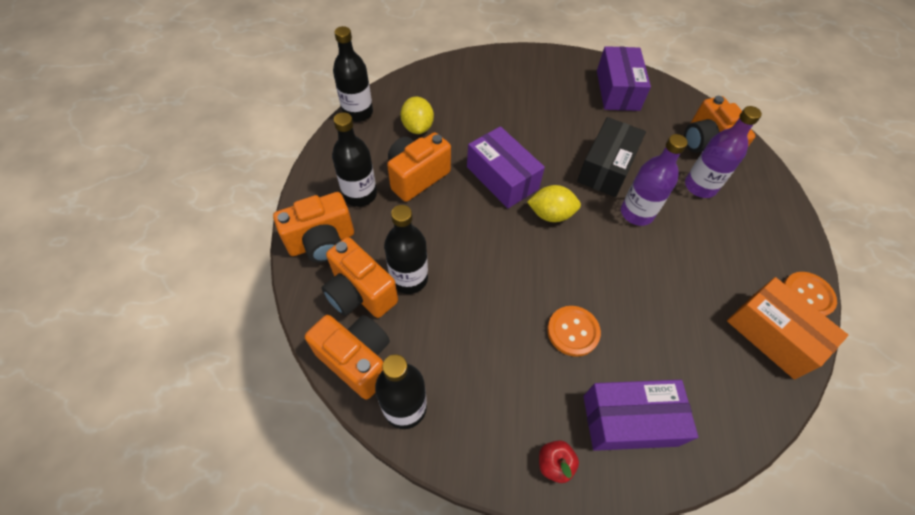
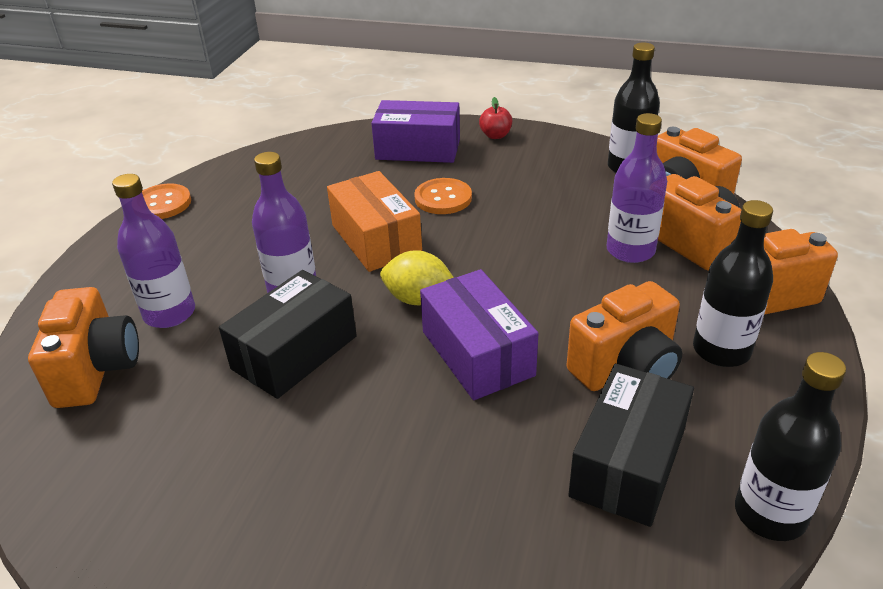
camera: 165 degrees left, 20 degrees down
black bottle [384,205,428,294] -> purple bottle [607,113,667,263]
yellow lemon [401,97,434,134] -> black box [568,363,694,527]
purple box [597,46,651,111] -> none
orange box [727,277,848,379] -> orange box moved to [327,171,422,272]

